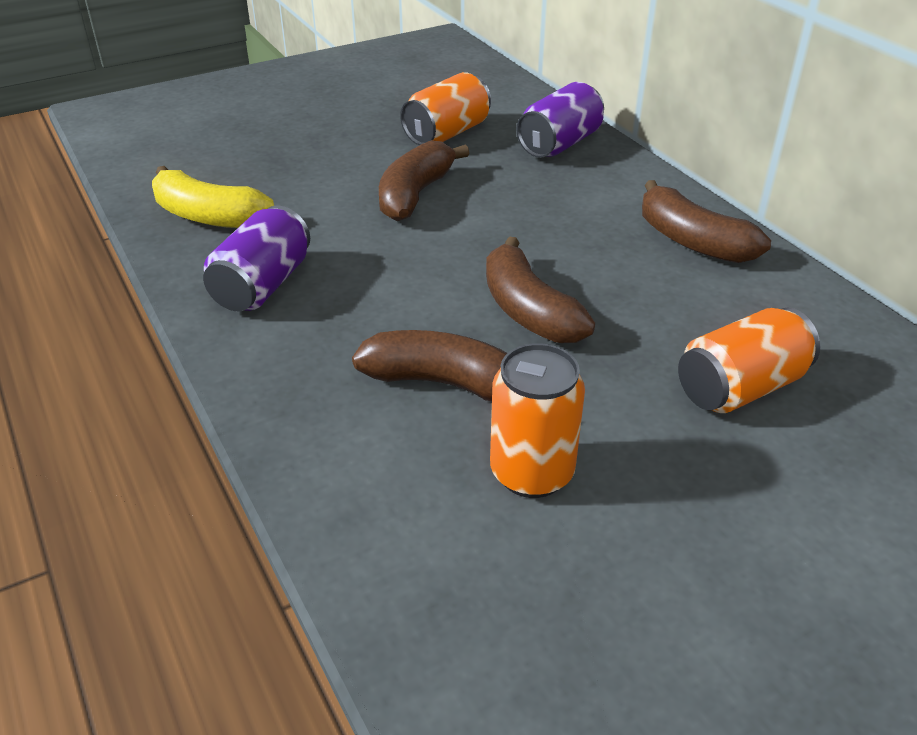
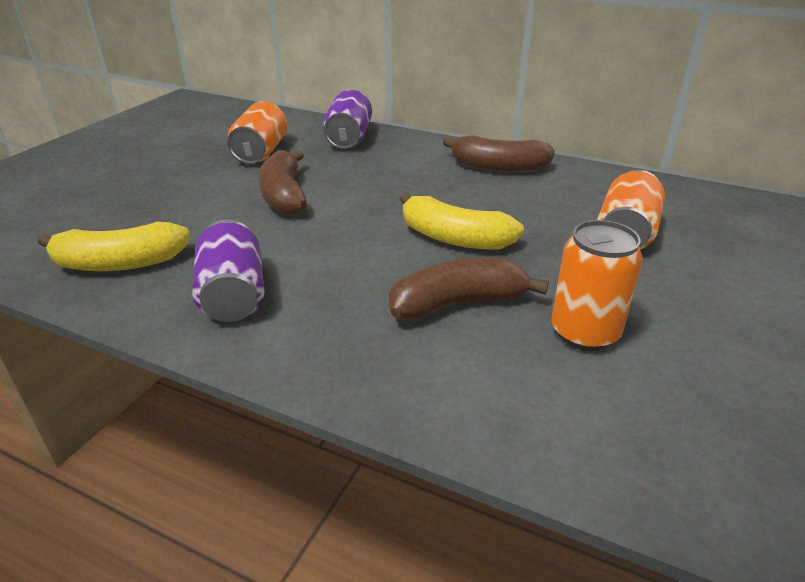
camera: 35 degrees left, 5 degrees down
brown banana [486,237,595,343] -> yellow banana [399,193,524,249]

